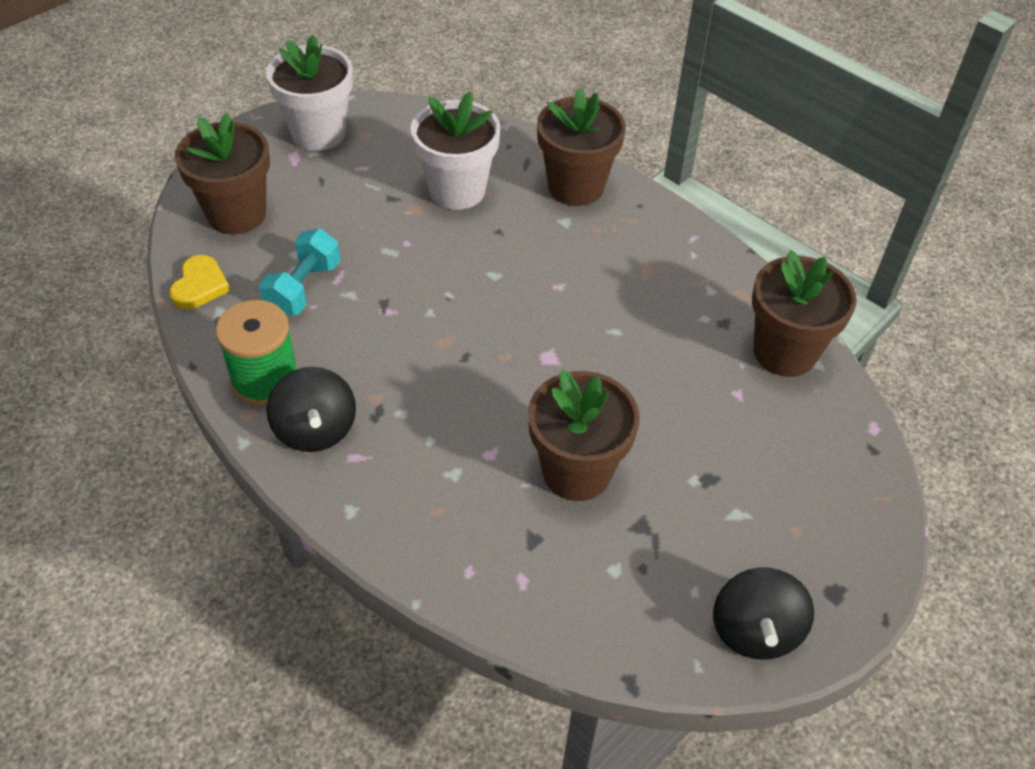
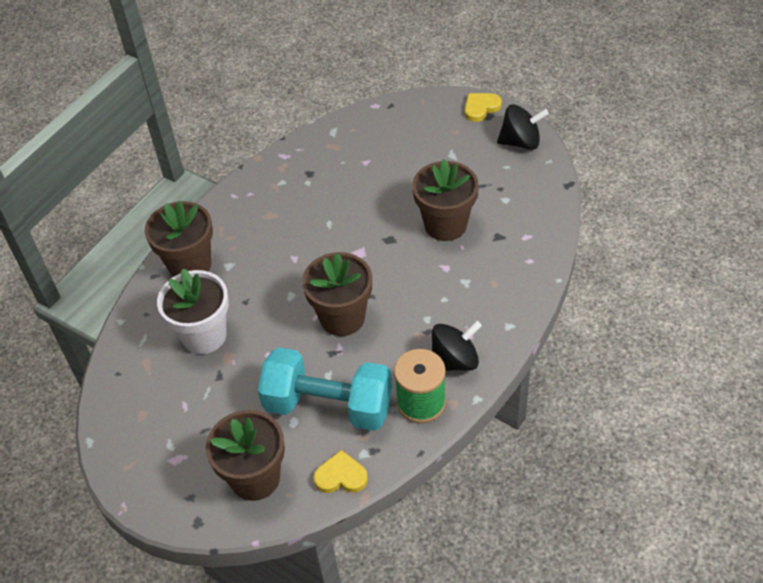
camera: 95 degrees left, 0 degrees up
turquoise dumbbell [259,229,341,316] -> turquoise dumbbell [258,347,392,431], size x1.75
white flower pot [266,35,353,151] -> none
brown flower pot [752,250,857,377] -> brown flower pot moved to [302,252,372,336]
none -> yellow heart [465,93,502,122]

